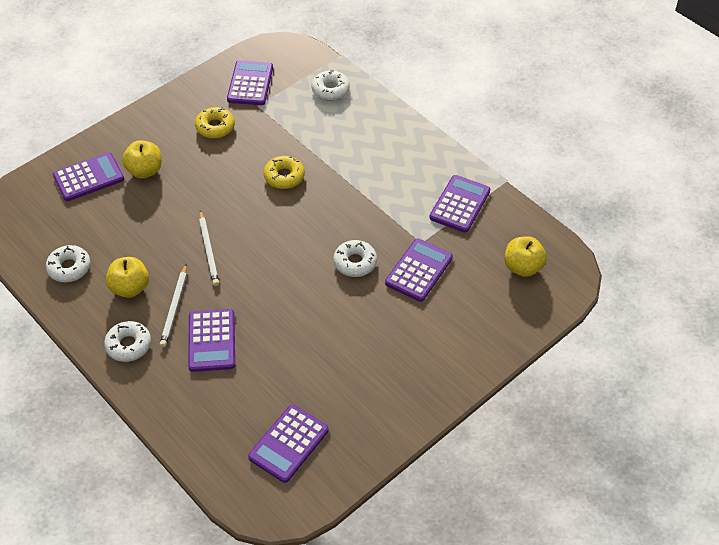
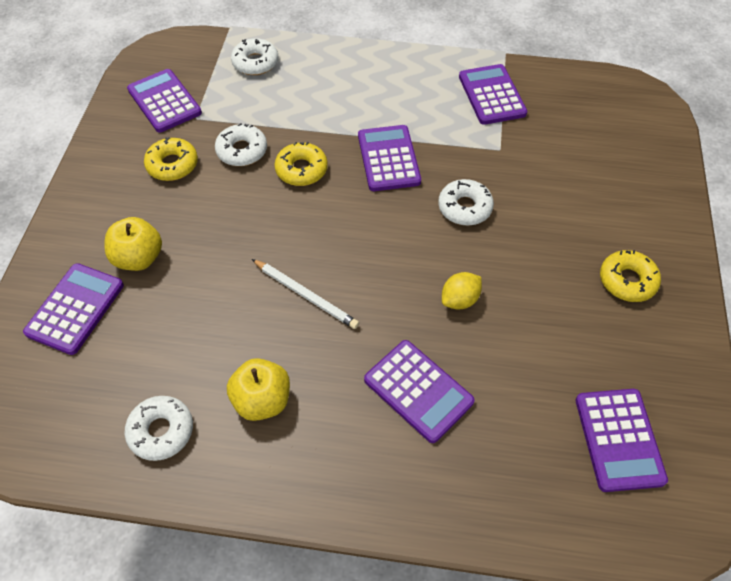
camera: 40 degrees left, 5 degrees up
white donut [104,321,151,362] -> white donut moved to [215,123,267,166]
white pencil [160,264,187,347] -> none
purple calculator [385,239,453,302] -> purple calculator moved to [358,125,421,191]
yellow apple [505,236,547,277] -> none
none -> yellow lemon [442,272,482,310]
none -> yellow donut [600,250,661,302]

